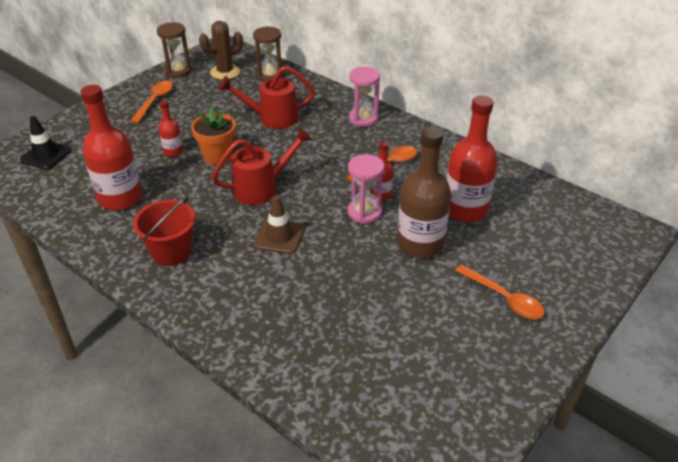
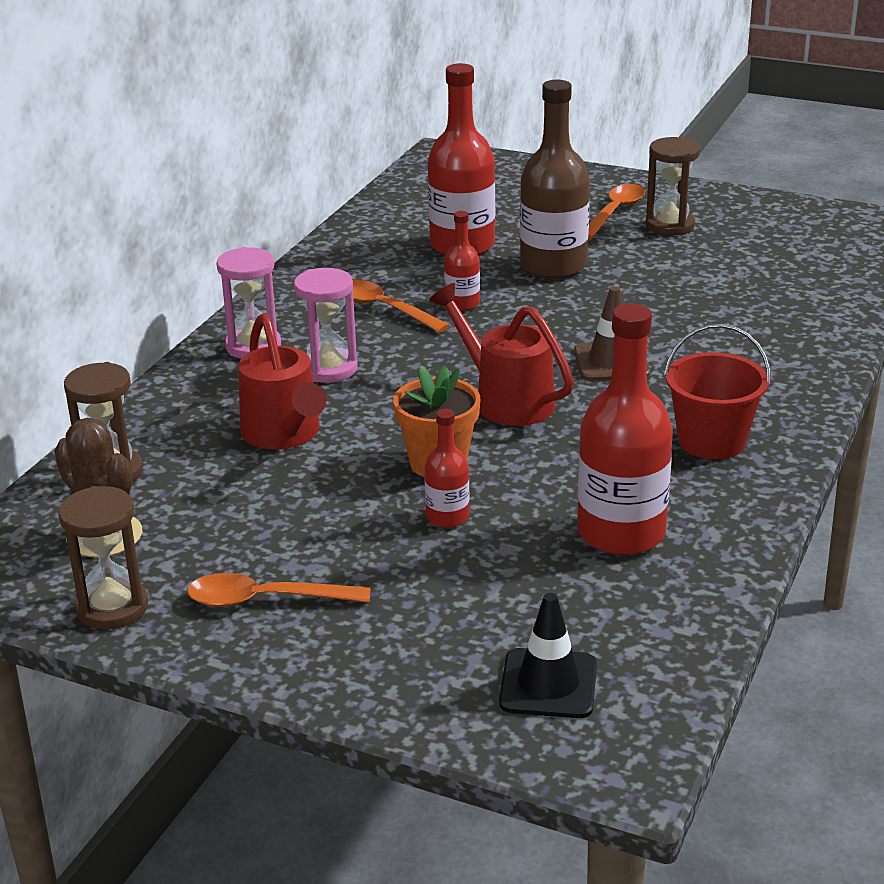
camera: 105 degrees left, 10 degrees down
pink hourglass [347,154,384,224] -> pink hourglass moved to [294,268,358,383]
none -> brown hourglass [646,137,700,236]

